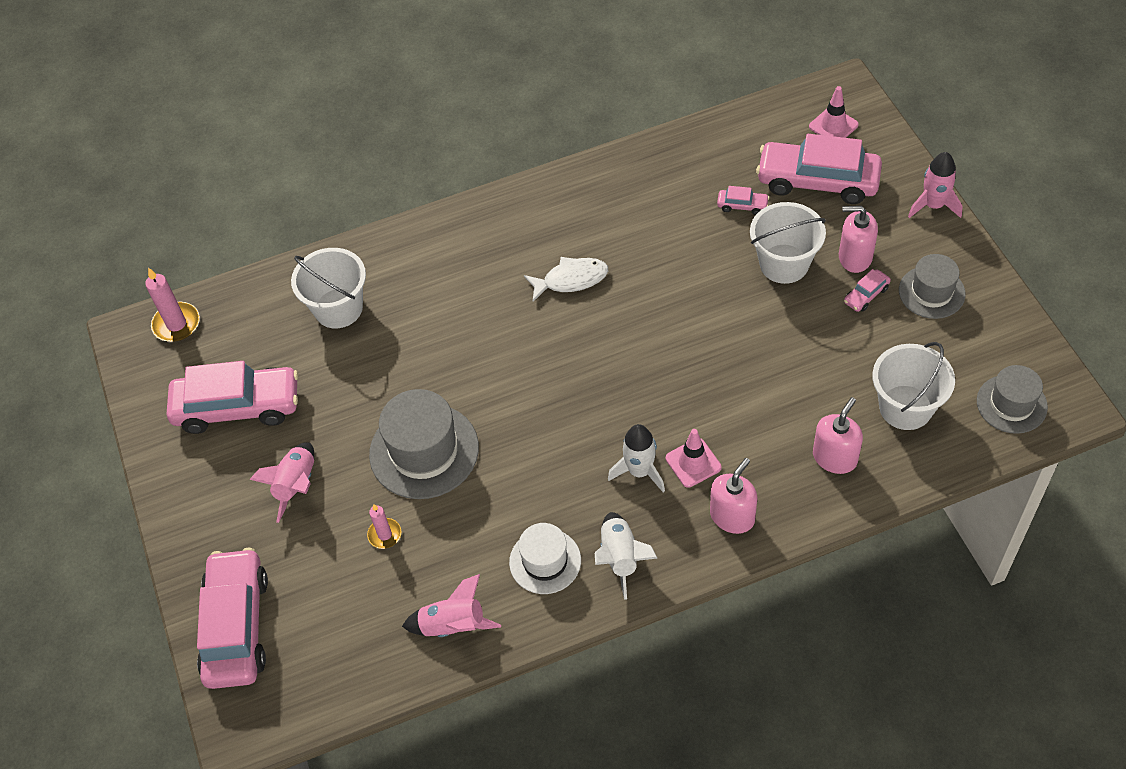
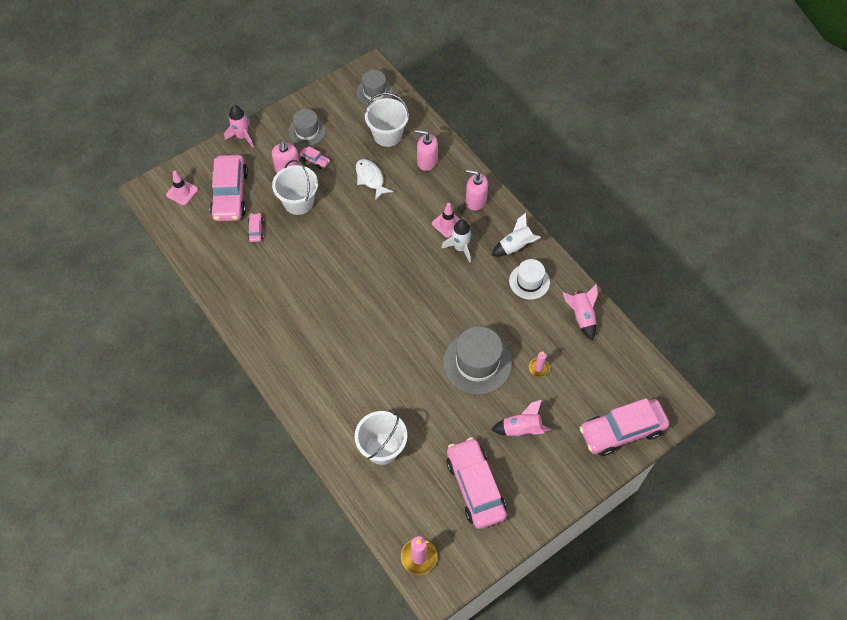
camera: 110 degrees left, 5 degrees up
white fish [524,257,608,302] -> white fish moved to [356,159,393,200]

